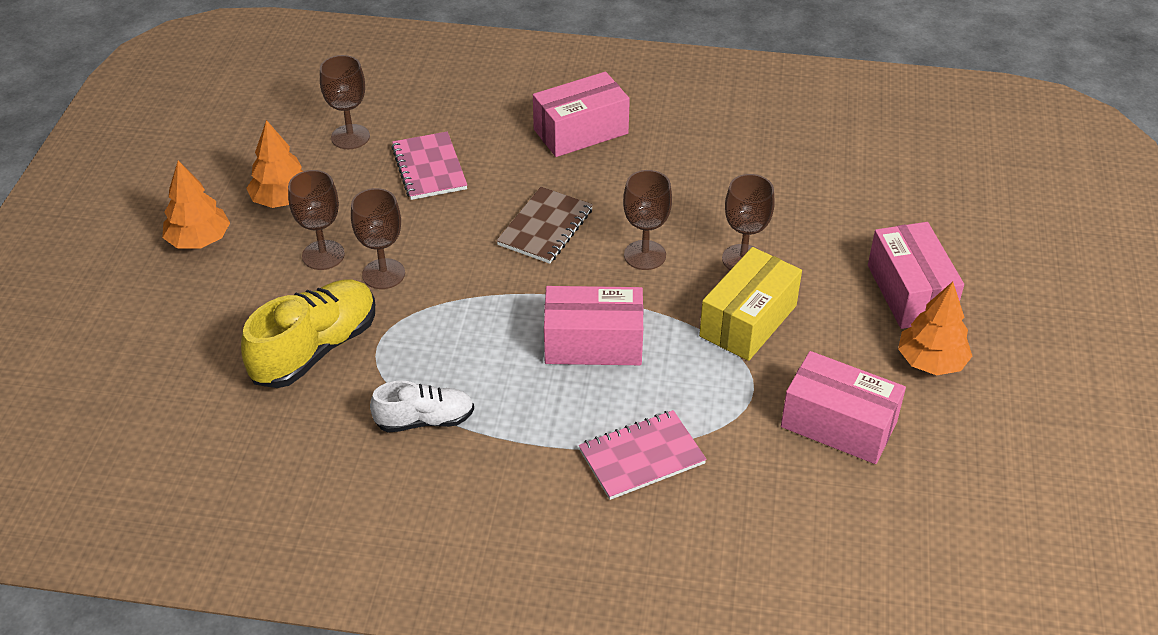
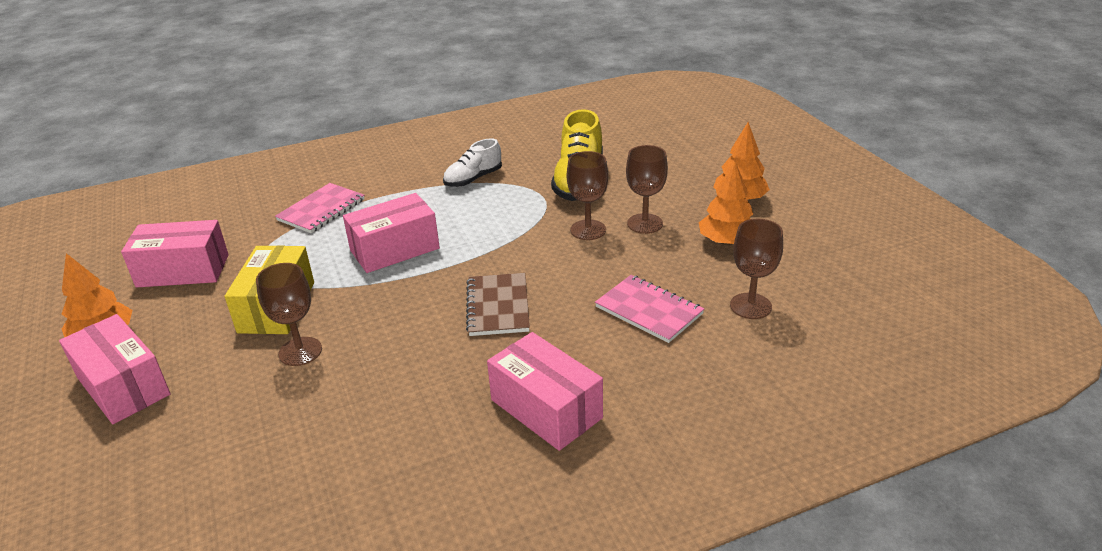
camera: 150 degrees right, 10 degrees down
pink box [533,72,630,157] -> pink box turned 75 degrees counterclockwise [487,332,603,451]
brown goblet [623,170,672,270] -> none

